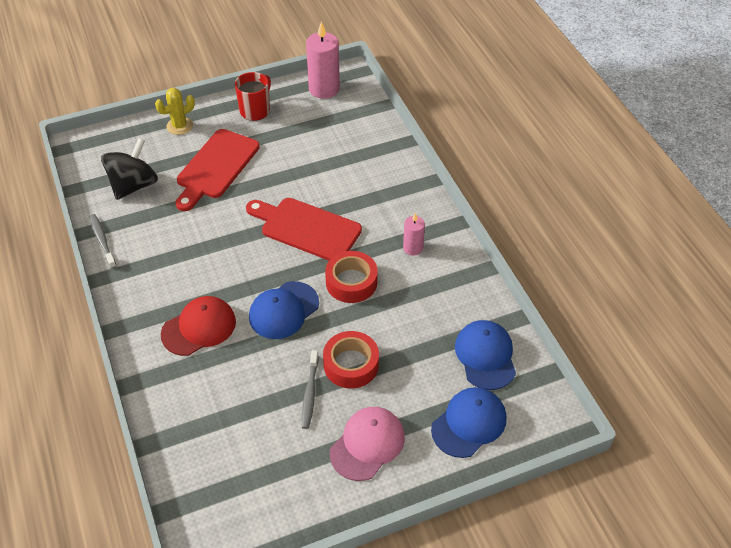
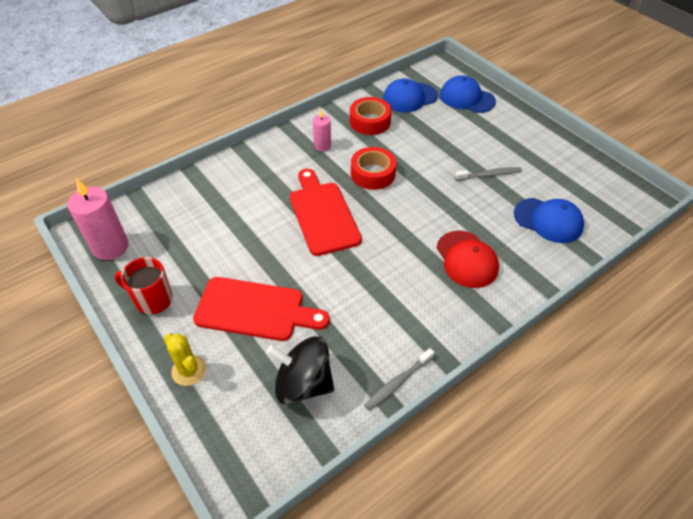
camera: 105 degrees left, 0 degrees up
red cap [161,296,236,356] -> red cap turned 150 degrees counterclockwise [437,231,499,288]
red cutting board [246,198,362,261] -> red cutting board turned 150 degrees clockwise [290,169,362,256]
blue cap [249,281,319,339] -> blue cap moved to [514,198,584,243]
red tape [323,331,379,389] -> red tape moved to [350,97,392,135]
pink cap [330,407,405,481] -> none

